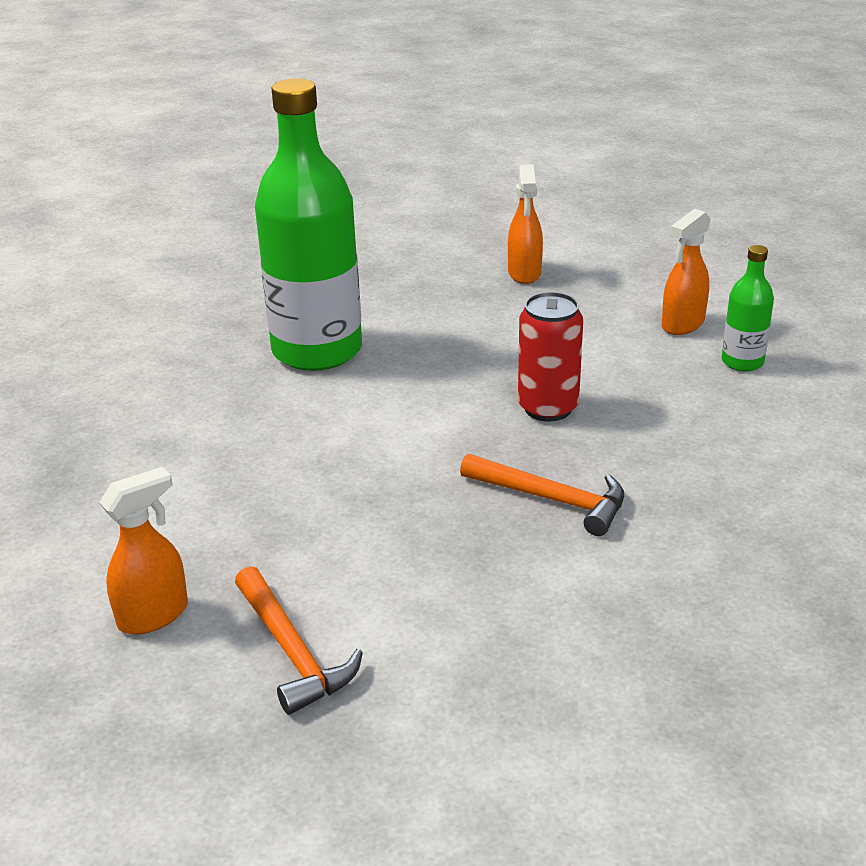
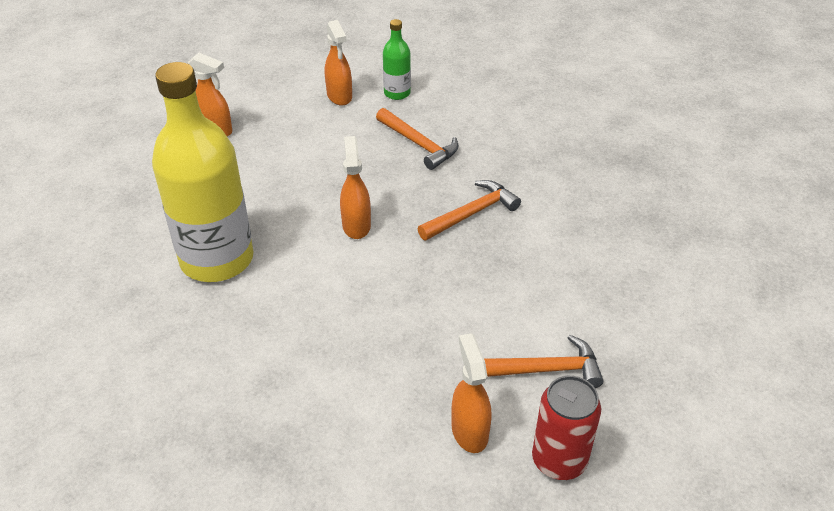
camera: 65 degrees left, 10 degrees up
green bottle [255,78,362,371] -> yellow bottle [152,62,254,282]
red can [518,292,583,421] -> red can moved to [532,376,602,480]
none -> orange spray bottle [340,136,371,239]
none -> orange hammer [376,108,459,170]

